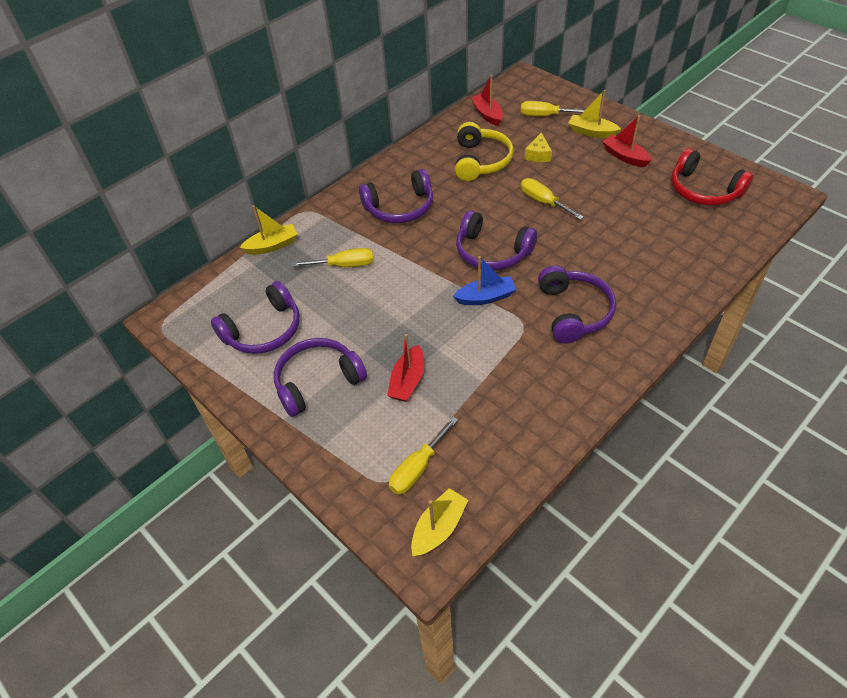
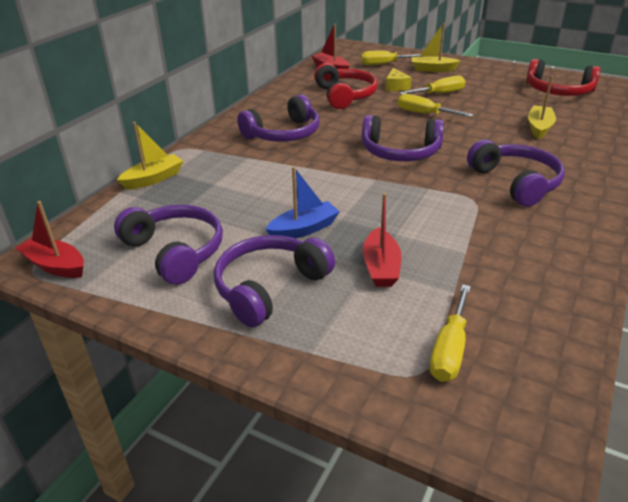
camera: 20 degrees left, 15 degrees down
purple headphones [211,281,300,354] -> purple headphones turned 75 degrees counterclockwise [114,205,223,285]
yellow screwdriver [292,248,373,267] -> yellow screwdriver moved to [399,75,465,95]
yellow boat [411,488,468,556] -> yellow boat moved to [528,75,556,139]
blue boat [453,256,517,305] -> blue boat moved to [265,167,340,238]
yellow headphones [455,122,514,181] -> red headphones [314,63,378,109]
red boat [602,115,651,167] -> red boat moved to [16,201,84,278]

